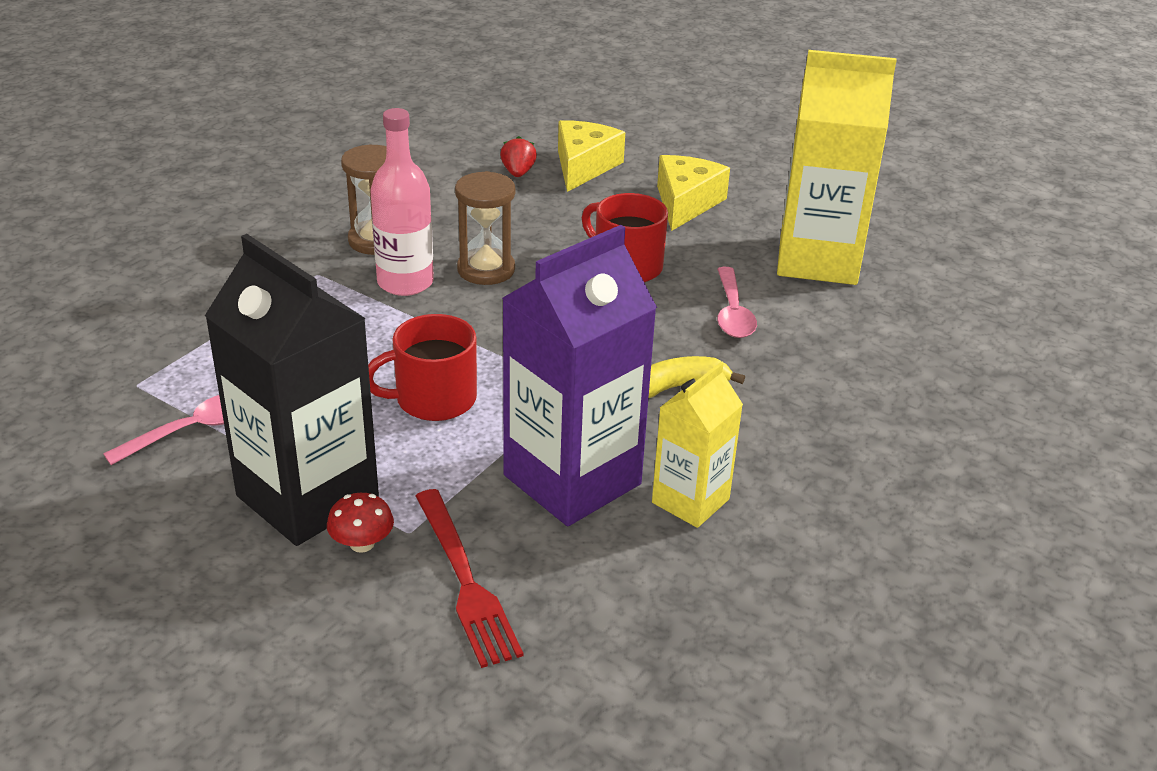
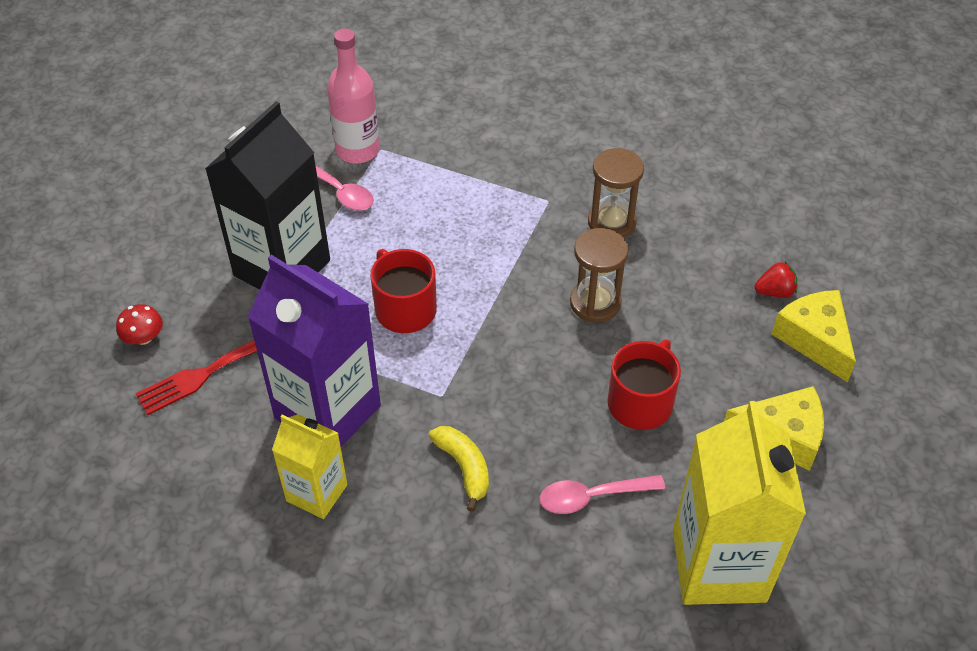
camera: 80 degrees right, 15 degrees up
red mushroom [327,493,394,553] -> red mushroom moved to [116,304,163,345]
pink bottle [370,108,434,296] -> pink bottle moved to [327,29,380,163]
yellow cheese [558,120,625,192] -> yellow cheese turned 120 degrees counterclockwise [772,290,856,382]

